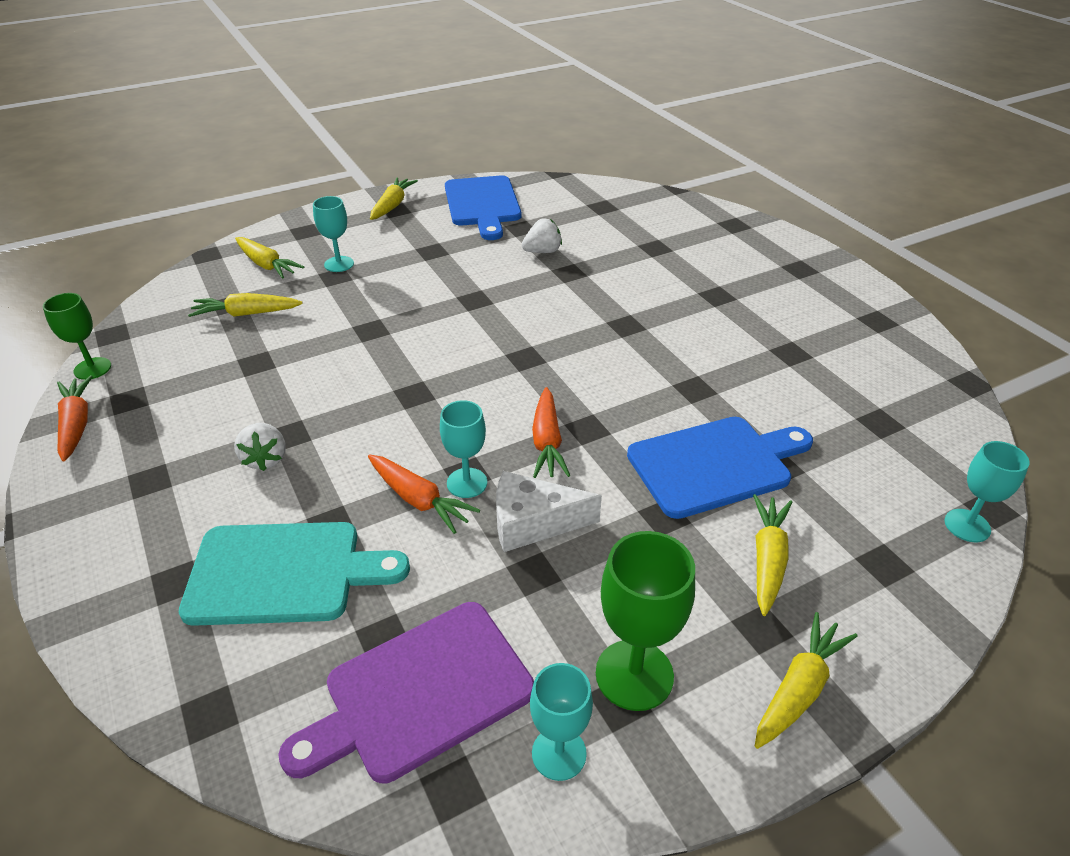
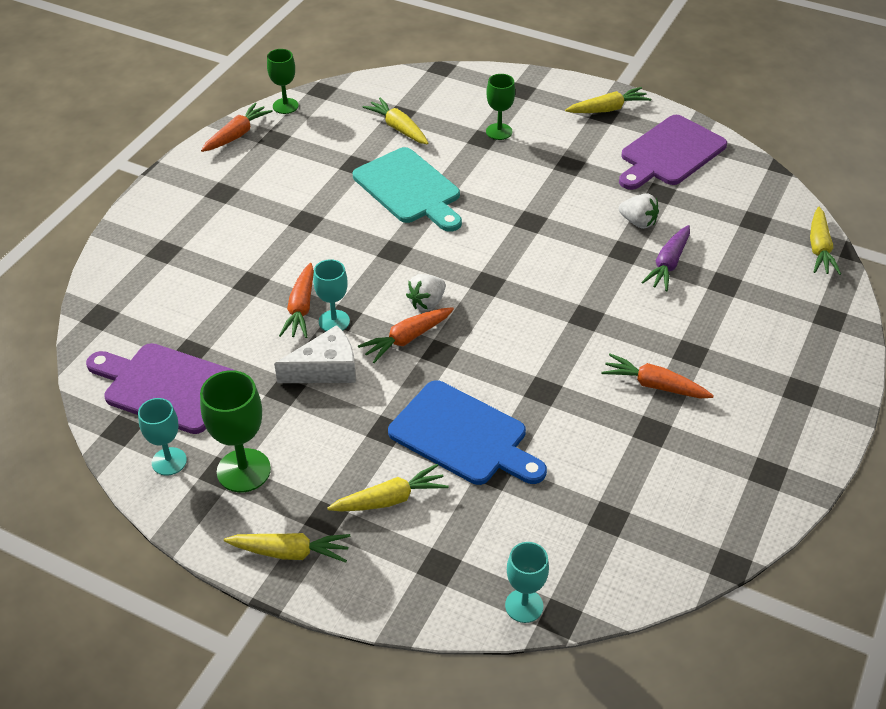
camera: 55 degrees right, 5 degrees up
turquoise cutting board [179,522,410,626] -> turquoise cutting board moved to [353,147,462,232]
white strawberry [234,423,286,471] -> white strawberry moved to [406,274,446,311]
yellow carrot [235,237,304,278] -> yellow carrot moved to [810,206,841,275]
turquoise goblet [313,196,354,272] -> green goblet [486,74,515,140]
blue cutting board [445,176,521,240] -> purple cutting board [619,115,727,190]
white cheese [496,471,602,552] -> white cheese turned 105 degrees clockwise [274,325,356,383]
none -> orange carrot [601,353,714,398]
none -> purple carrot [641,225,690,291]

